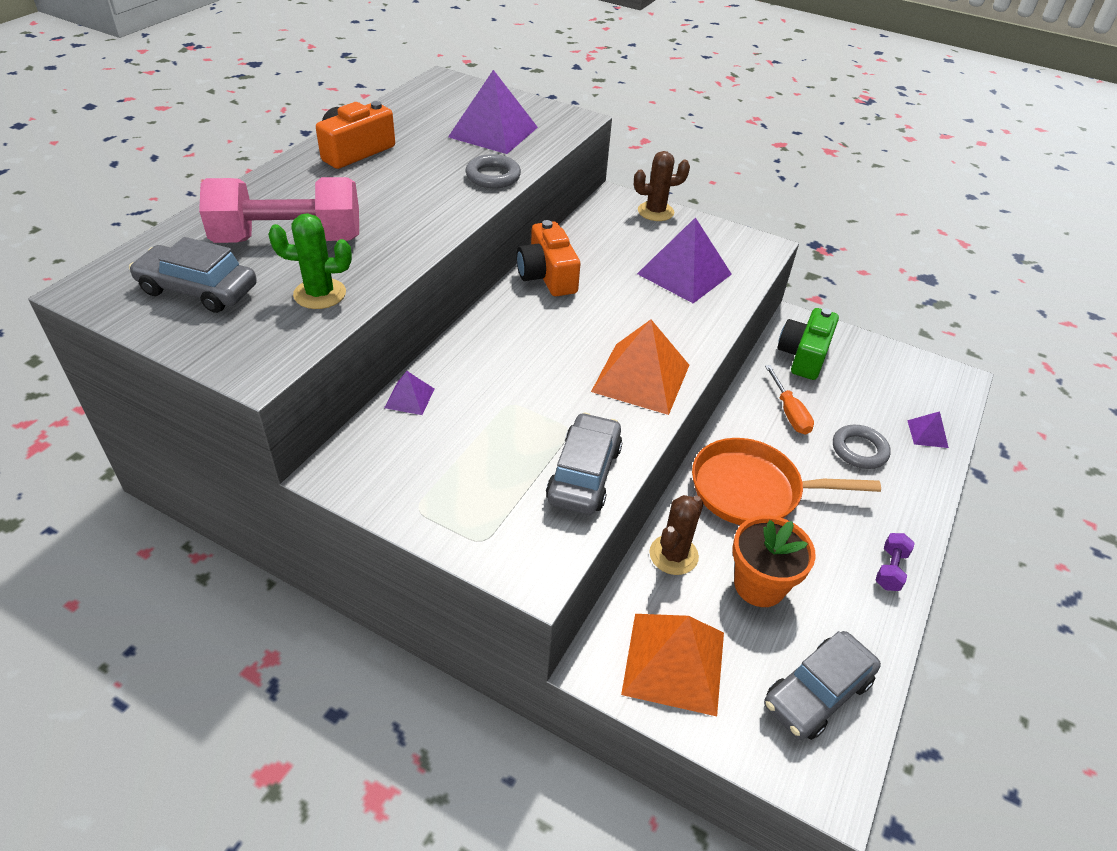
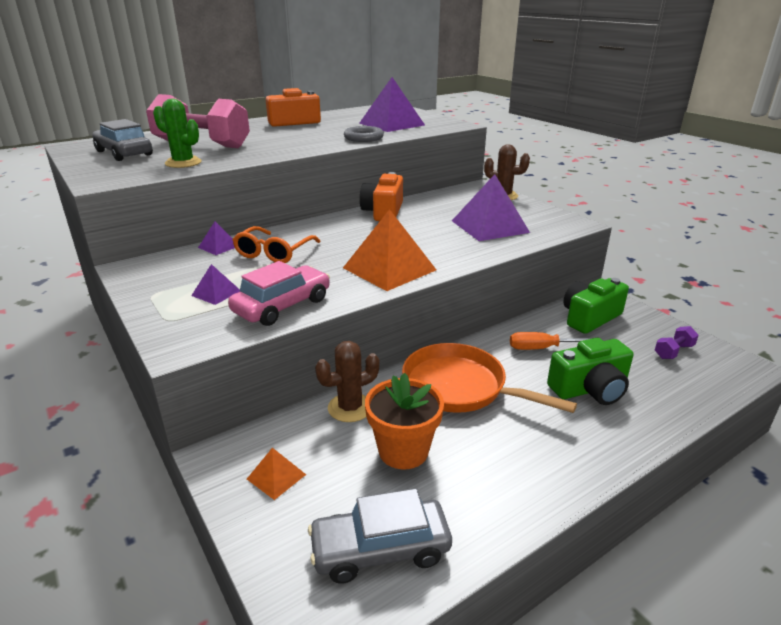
camera: 30 degrees right, 15 degrees down
grey car [546,412,622,515] -> pink car [228,261,330,326]
orange pyramid [621,614,724,716] -> orange pyramid [247,448,306,500], size x0.47
orange screwdriver [765,365,814,435] -> orange screwdriver turned 75 degrees clockwise [510,332,592,350]
grey ring [833,425,891,469] -> green camera [547,338,634,405]
purple dumbbell [875,533,915,591] -> purple dumbbell moved to [655,326,699,359]
purple pyramid [907,411,949,448] -> purple pyramid moved to [191,264,240,305]
none -> orange glasses [233,226,321,263]

